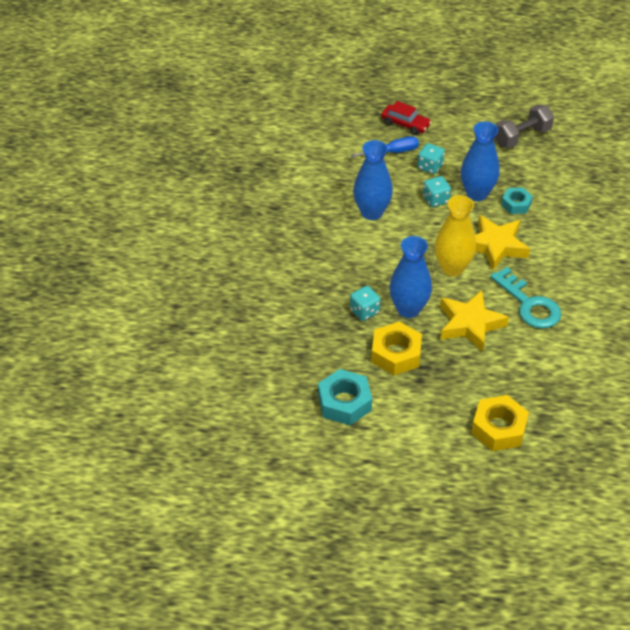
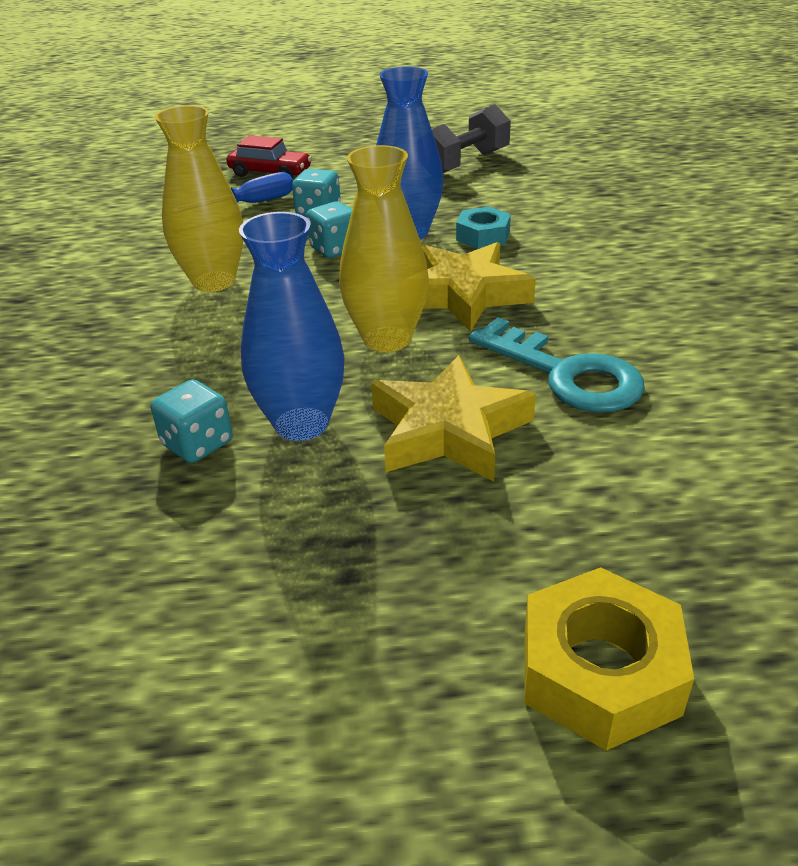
camera: 10 degrees left, 10 degrees down
turquoise nut [318,369,372,425] -> none
blue vase [353,140,393,220] -> yellow vase [155,105,243,292]
yellow nut [371,322,422,375] -> none

